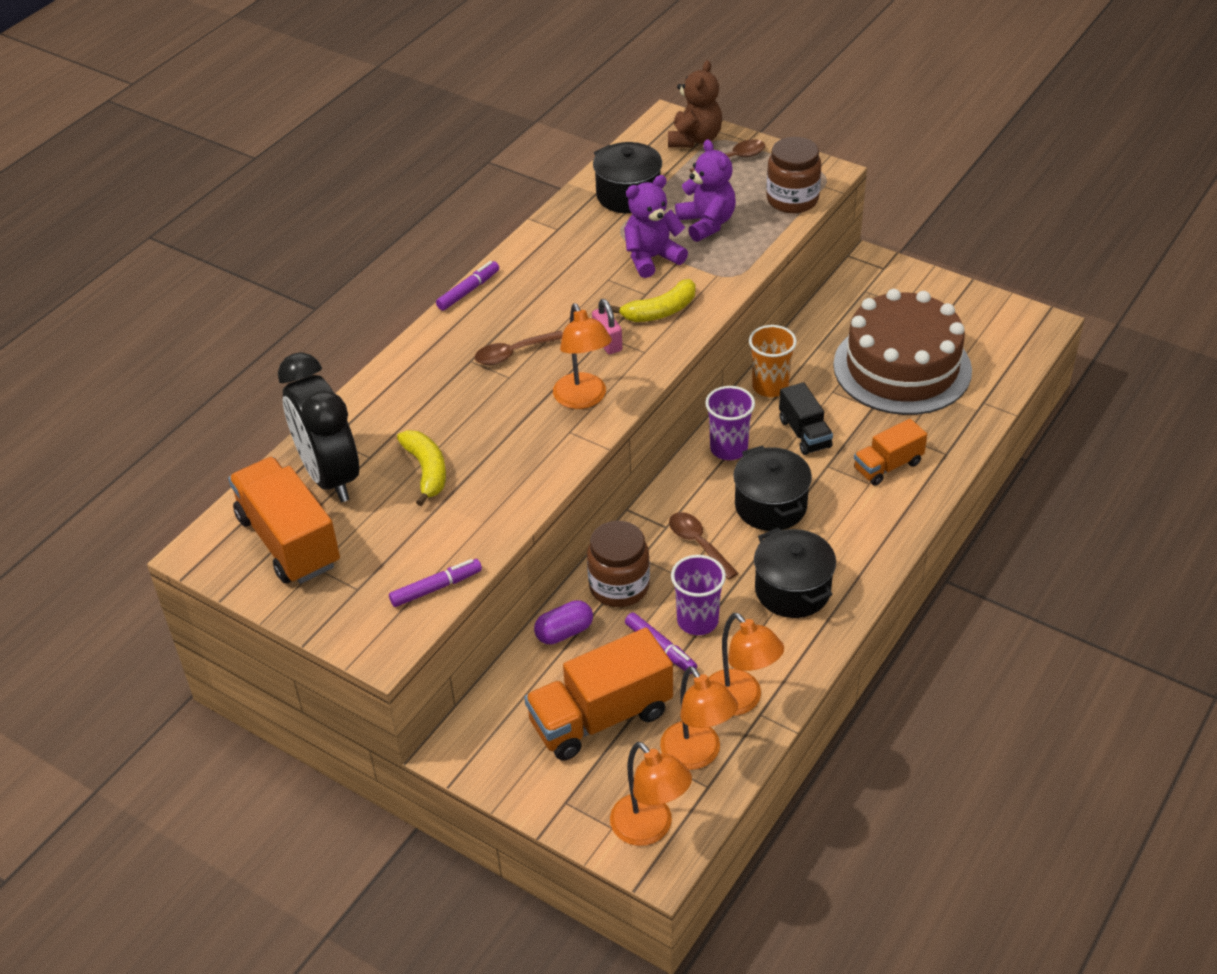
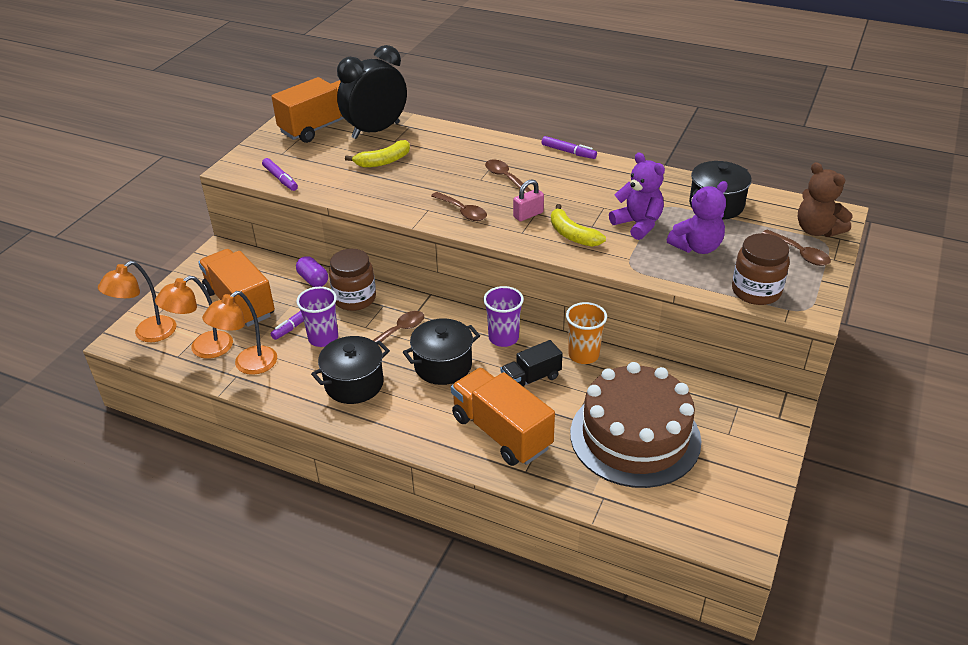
camera: 80 degrees right, 5 degrees down
orange lamp [553,303,612,409] -> brown spoon [431,192,487,221]
brown teddy bear [668,60,722,148] -> brown teddy bear turned 45 degrees clockwise [798,162,853,237]
orange truck [854,419,927,486] -> orange truck [451,368,555,466], size x1.73

